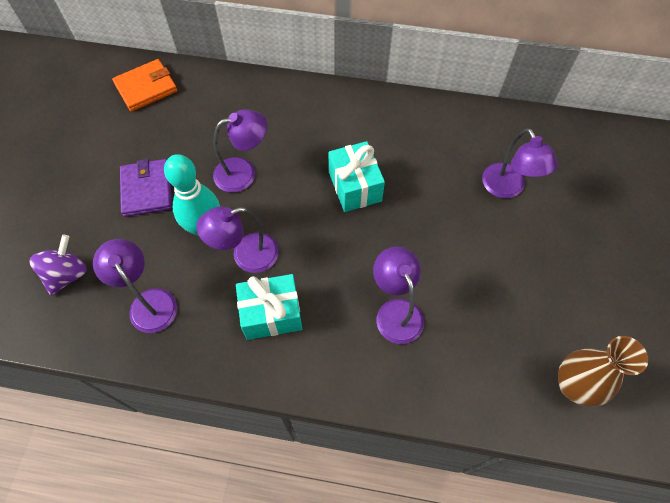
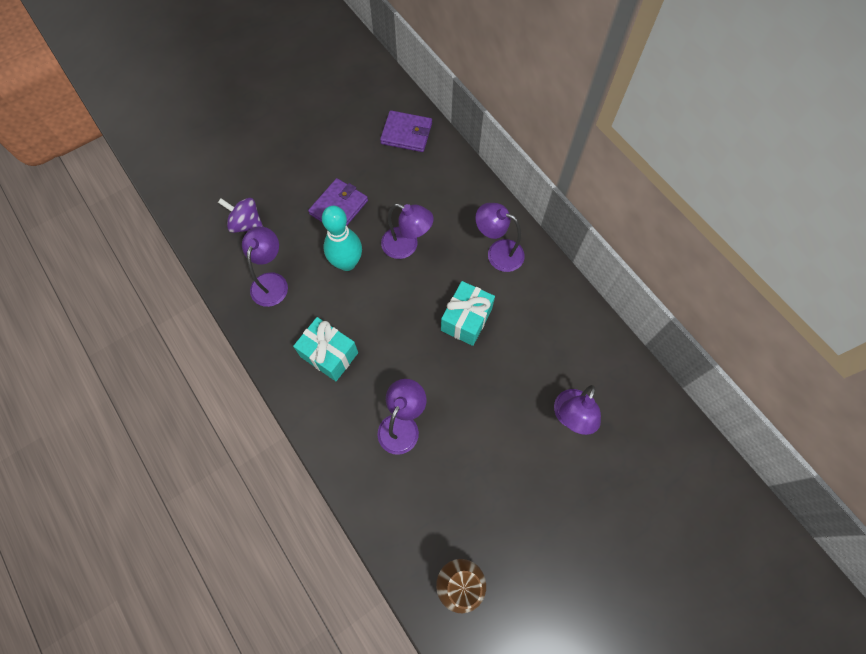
camera: 45 degrees right, 5 degrees up
purple spinning top [29,235,87,296] -> purple spinning top turned 135 degrees counterclockwise [218,198,263,233]
orange wallet [112,59,177,112] -> purple wallet [380,110,432,152]
purple lamp [196,206,279,273] -> purple lamp moved to [475,203,525,272]

